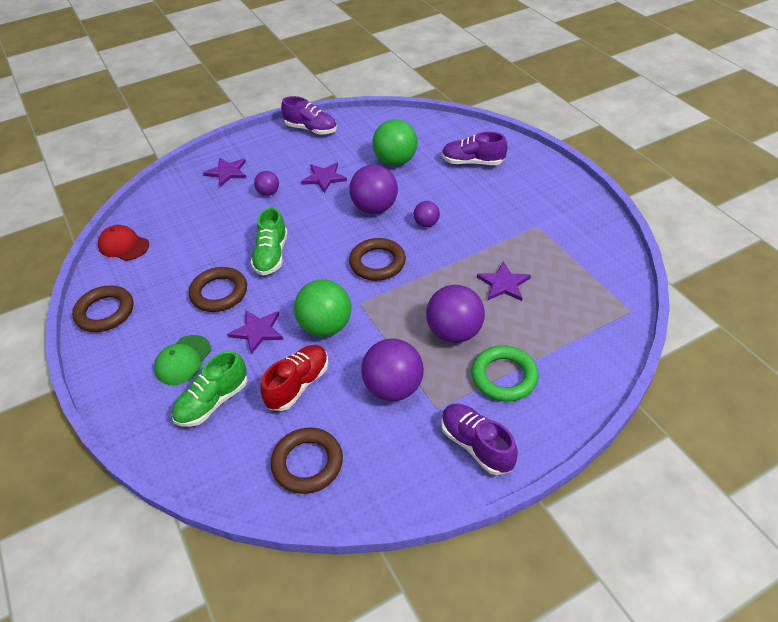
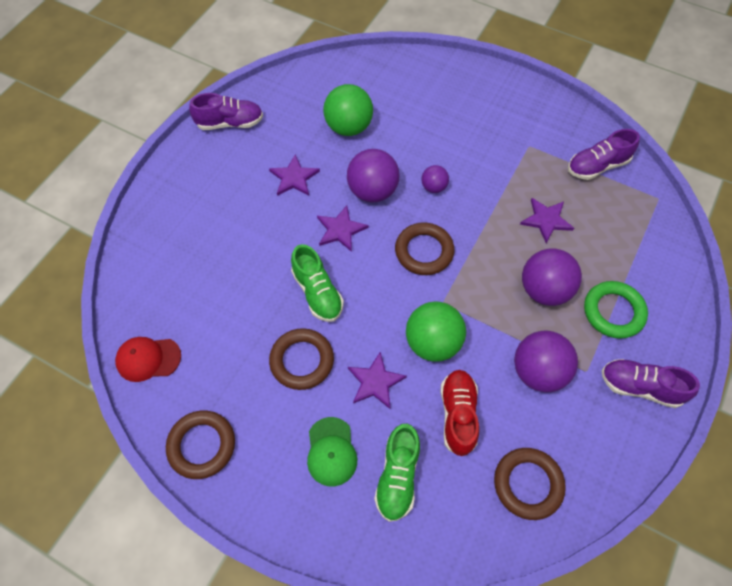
camera: 35 degrees left, 15 degrees up
purple star [203,157,246,187] -> purple star moved to [317,205,369,252]
purple ball [254,171,279,196] -> none
purple shoe [442,132,508,165] -> purple shoe moved to [568,129,640,180]

